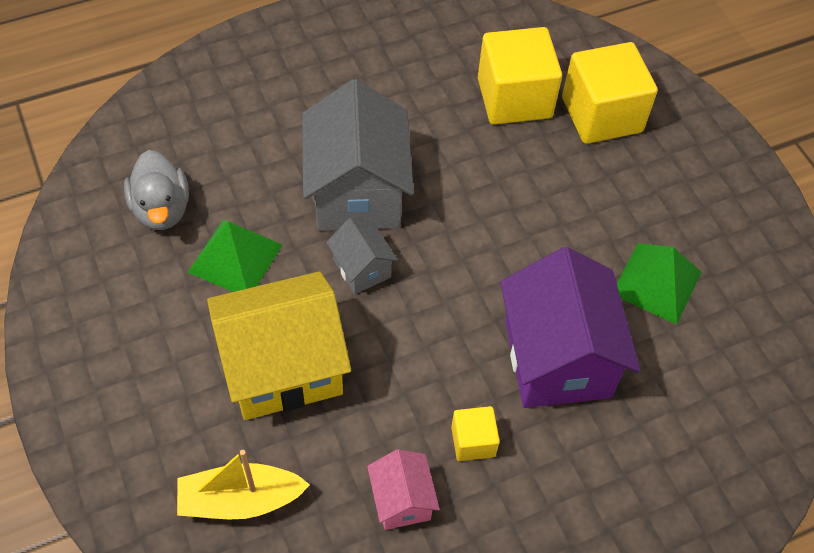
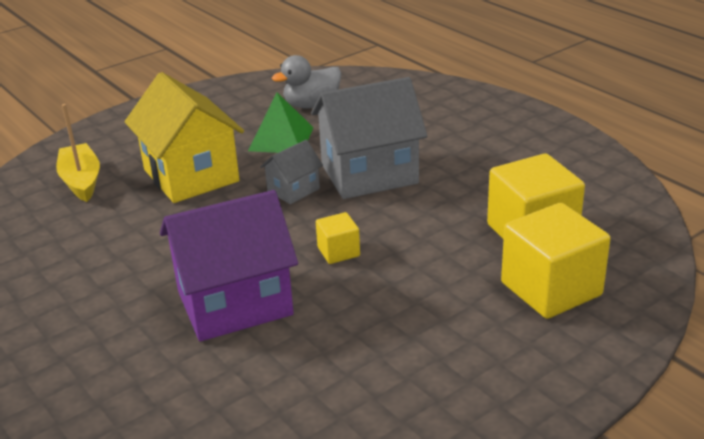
camera: 80 degrees right, 25 degrees down
pink house [367,449,440,530] -> none
yellow cube [451,406,500,461] -> yellow cube moved to [316,212,360,264]
green pyramid [617,243,701,325] -> none

